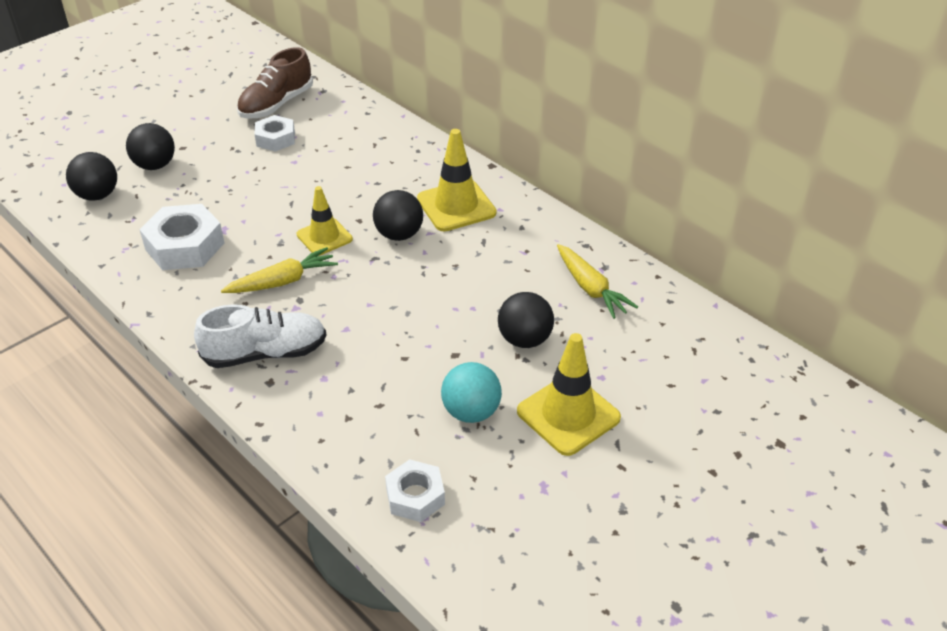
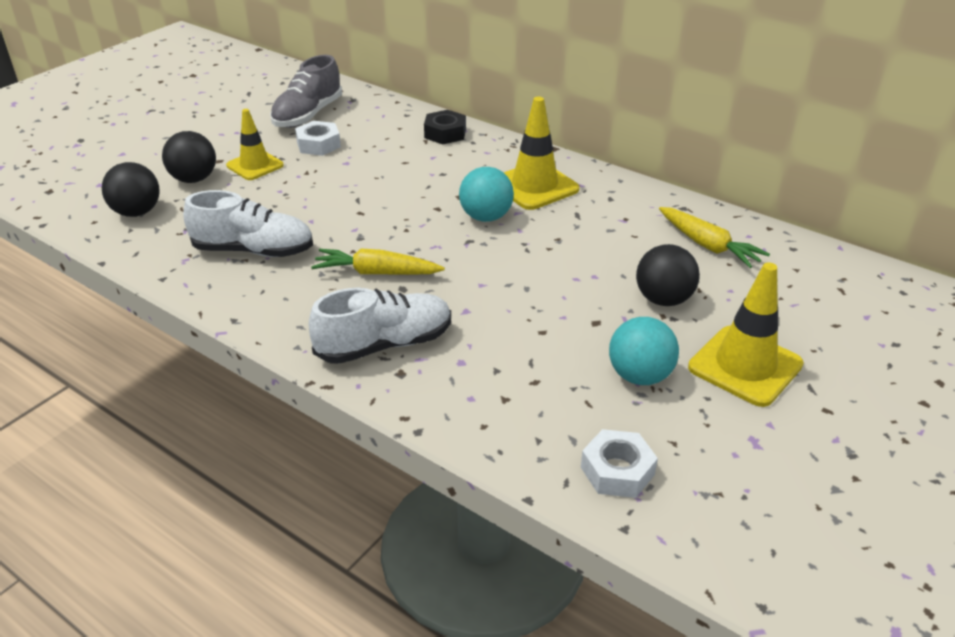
camera: 10 degrees left, 5 degrees down
white nut [139,204,225,270] -> white shoe [183,190,313,257]
yellow carrot [221,247,338,293] -> yellow carrot turned 135 degrees counterclockwise [311,248,445,275]
brown shoe [237,47,313,119] -> grey shoe [270,55,342,128]
yellow traffic cone [297,186,353,256] -> yellow traffic cone moved to [226,109,284,180]
black ball [373,190,423,241] -> turquoise ball [459,167,514,222]
none -> black nut [424,110,466,144]

